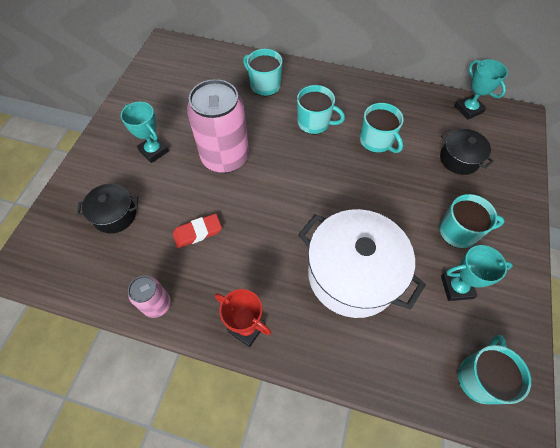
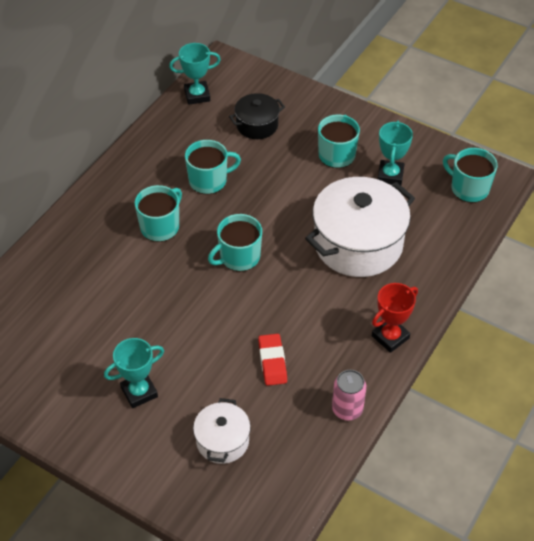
camera: 75 degrees left, 10 degrees down
black pot [77,183,138,233] -> white pot [193,398,251,464]
pink can [187,79,249,173] -> none
turquoise mug [243,49,283,96] -> turquoise mug moved to [208,214,262,272]

